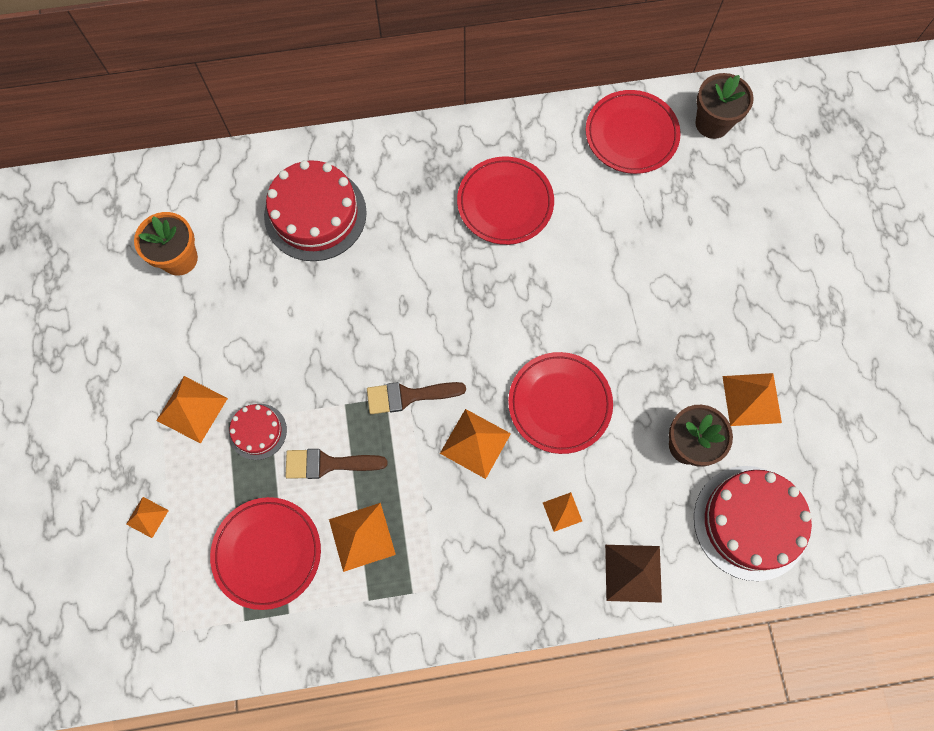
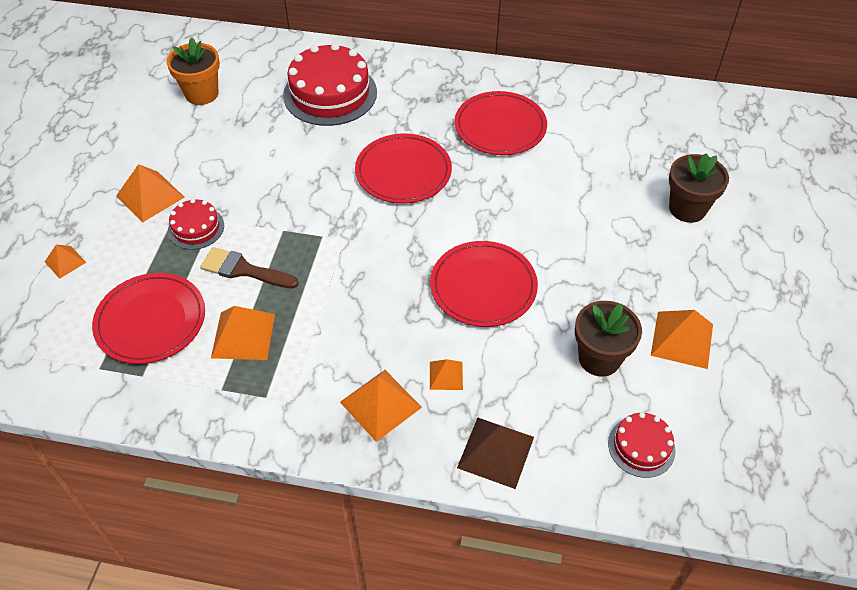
camera: 20 degrees right, 20 degrees down
brown brush [367,382,466,414] -> none
orange pyramid [440,409,511,479] -> orange pyramid moved to [340,370,422,442]
red plate [585,90,681,174] -> red plate moved to [355,134,452,203]
red cake [694,466,812,581] -> red cake [608,412,675,478], size x0.52
brown flower pot [696,73,754,139] -> brown flower pot moved to [669,153,729,223]

